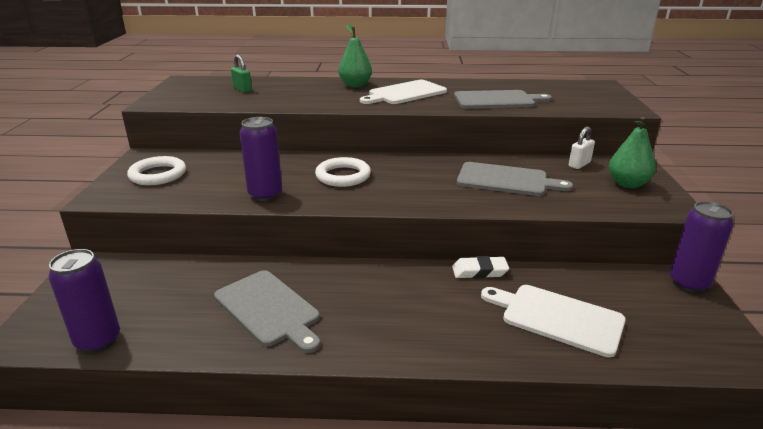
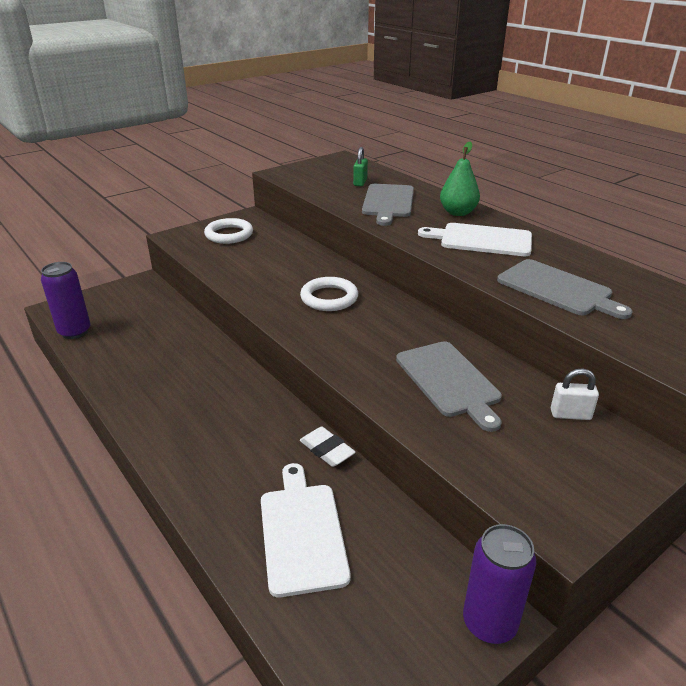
camera: 50 degrees right, 5 degrees up
grey cutting board [214,270,320,353] -> grey cutting board moved to [362,184,414,226]
purple can [240,117,282,201] -> none
green pear [609,117,655,188] -> none

